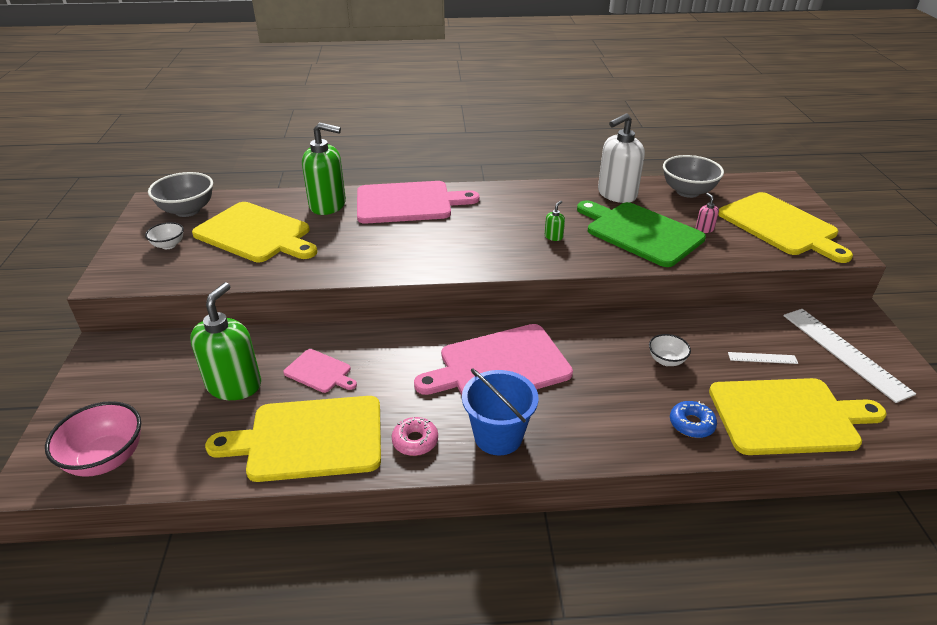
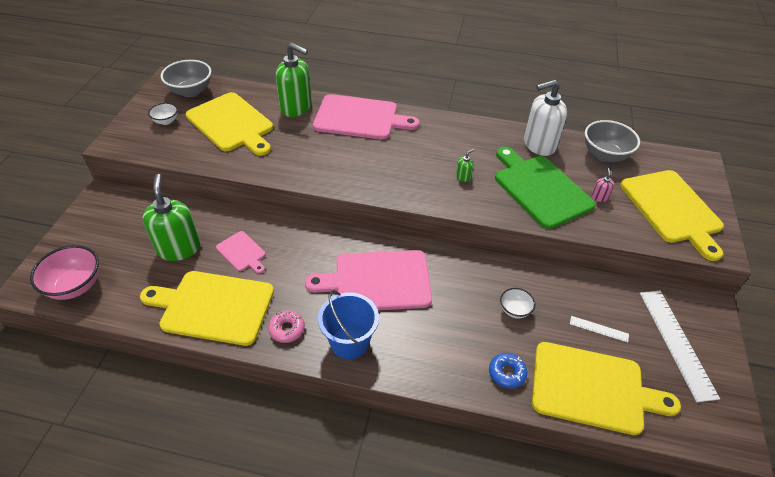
camera: 15 degrees right, 10 degrees up
green soap dispenser [190,282,261,400] -> green soap dispenser turned 45 degrees counterclockwise [142,174,200,261]

